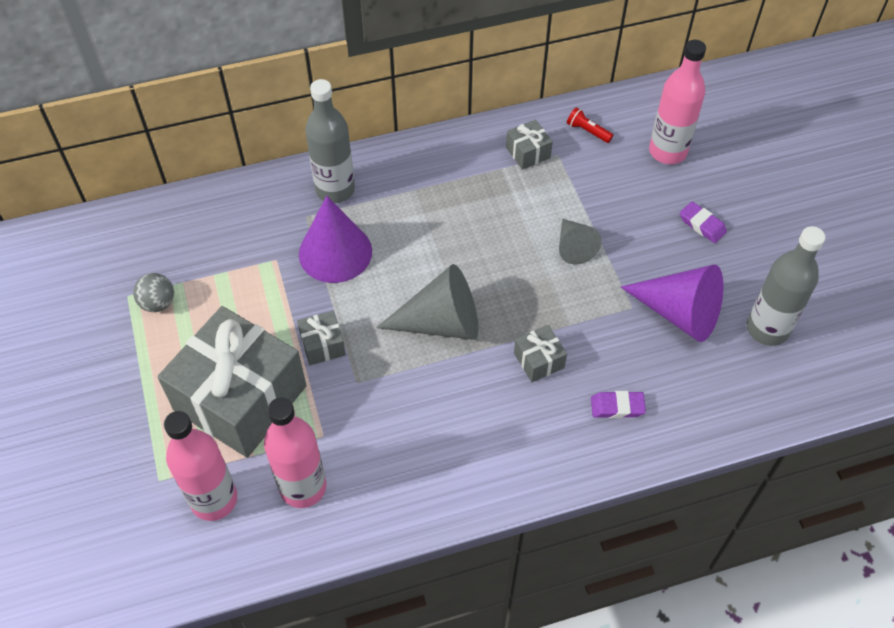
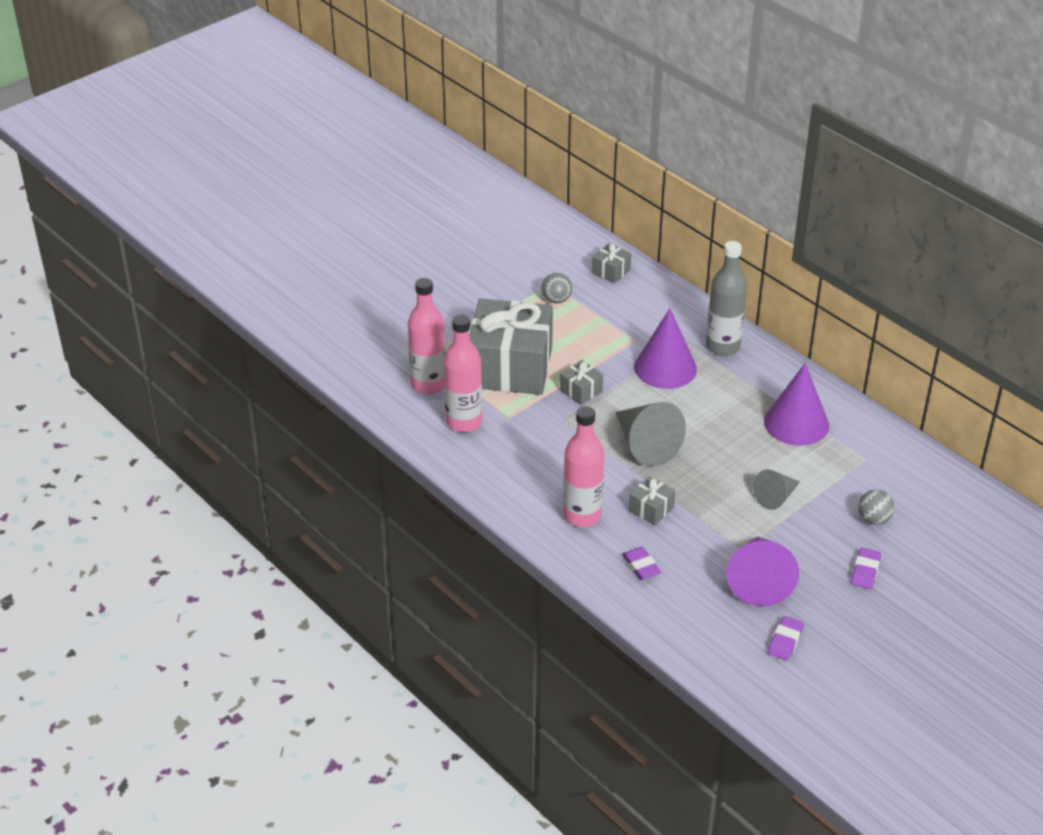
camera: 65 degrees right, 15 degrees down
grey gift [506,119,553,170] -> grey gift moved to [592,243,631,284]
red flashlight [567,107,613,143] -> none
pink bottle [649,40,706,164] -> pink bottle moved to [563,406,604,527]
grey bottle [747,226,825,346] -> purple eraser [768,616,804,661]
none -> purple cone [764,363,829,446]
none -> grey ball [858,490,894,525]

